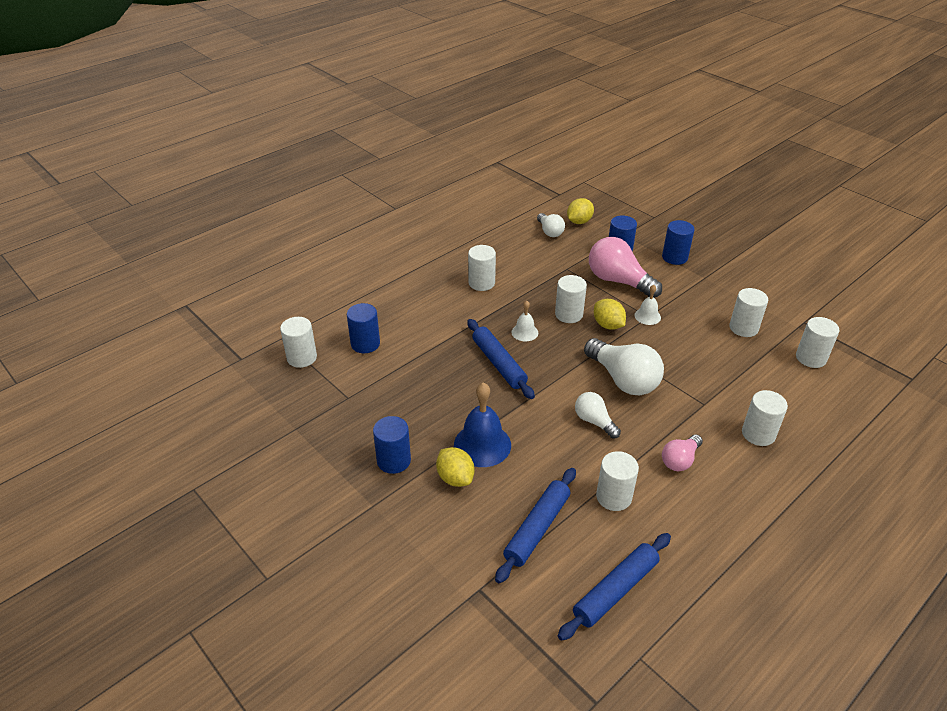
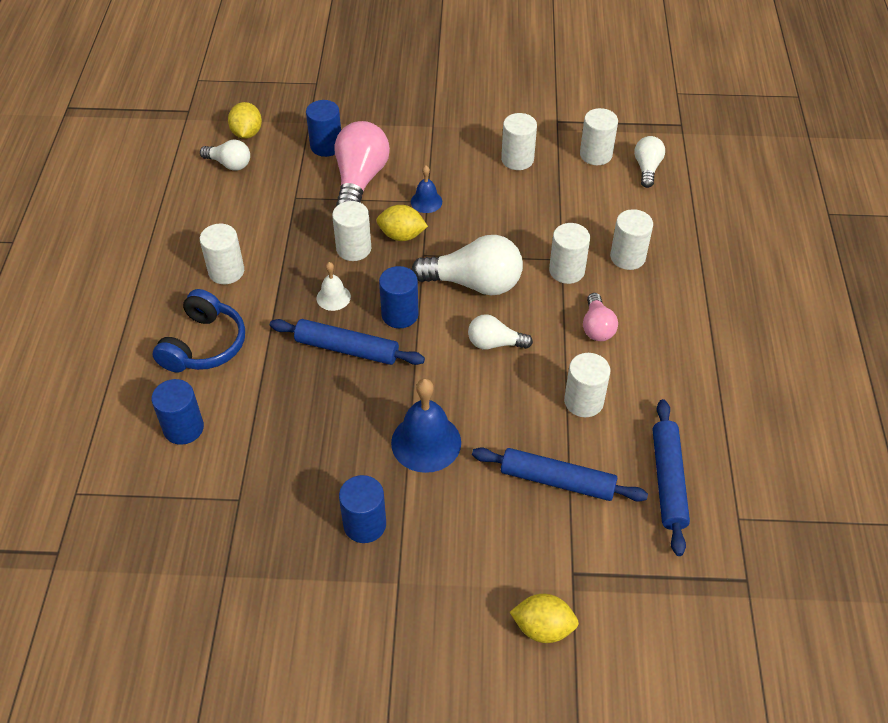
camera: 45 degrees left, 10 degrees up
white cylinder [280,317,317,368] -> white cylinder moved to [549,223,590,284]
yellow lemon [436,447,474,487] -> yellow lemon moved to [510,594,579,643]
blue rolling pin [495,468,576,583] -> blue rolling pin turned 60 degrees counterclockwise [472,448,648,502]
pink light bulb [589,237,662,298] -> pink light bulb turned 105 degrees clockwise [335,121,390,206]
white bell [634,285,661,325] -> blue bell [411,166,442,213]
blue cylinder [662,220,695,265] -> blue cylinder moved to [379,266,419,328]
none -> blue headphones [153,289,245,372]
none -> white light bulb [634,136,665,188]

